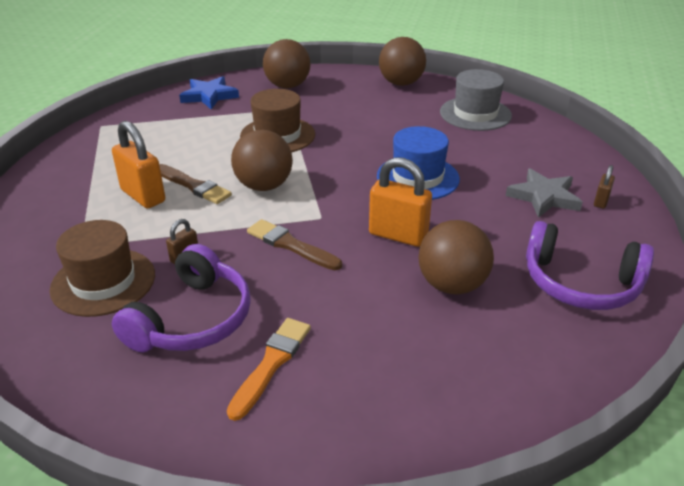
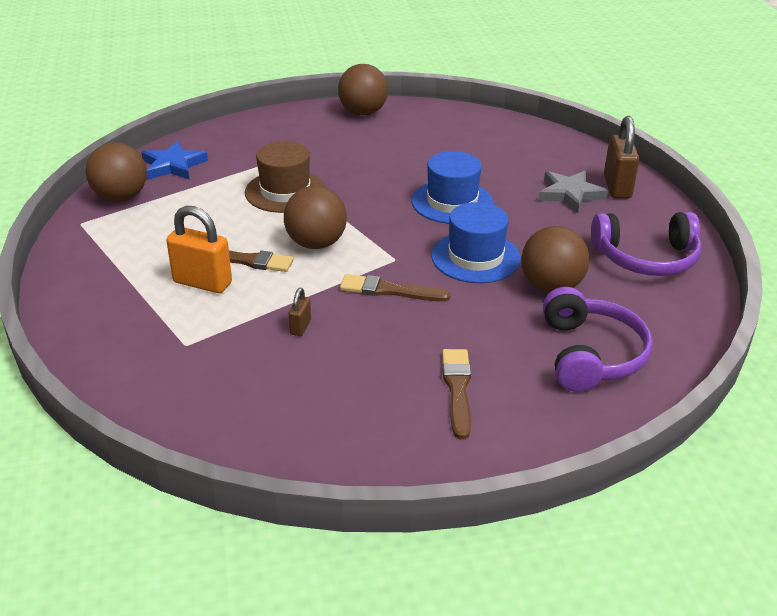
camera: 25 degrees left, 0 degrees up
brown hat [50,220,155,317] -> none
purple headphones [112,244,251,352] -> purple headphones moved to [543,287,653,392]
orange brush [227,318,311,421] -> brown brush [442,349,471,439]
brown ball [263,39,310,88] -> brown ball moved to [86,142,147,202]
orange padlock [369,157,432,247] -> blue hat [431,202,521,283]
grey hat [440,69,512,131] -> none
brown padlock [594,165,615,209] -> brown padlock [604,116,640,199], size x2.02

